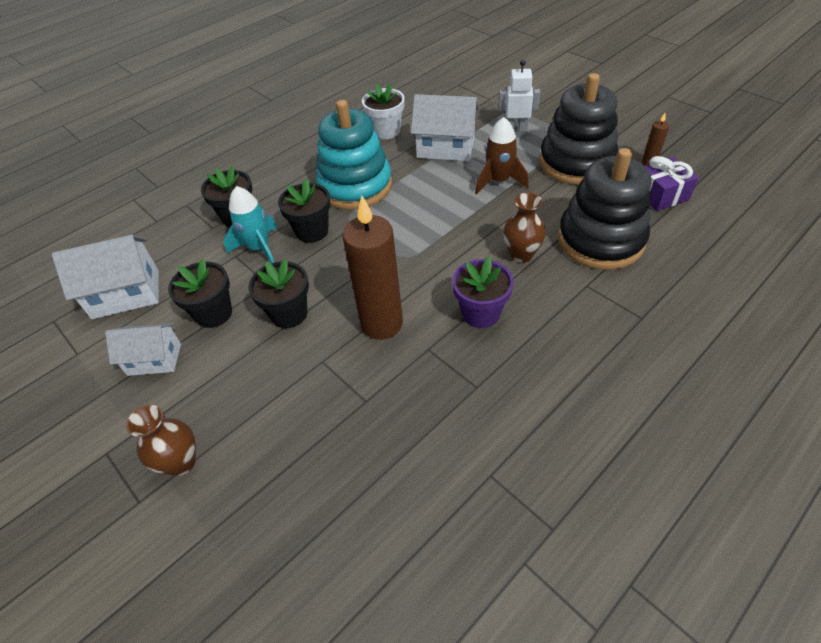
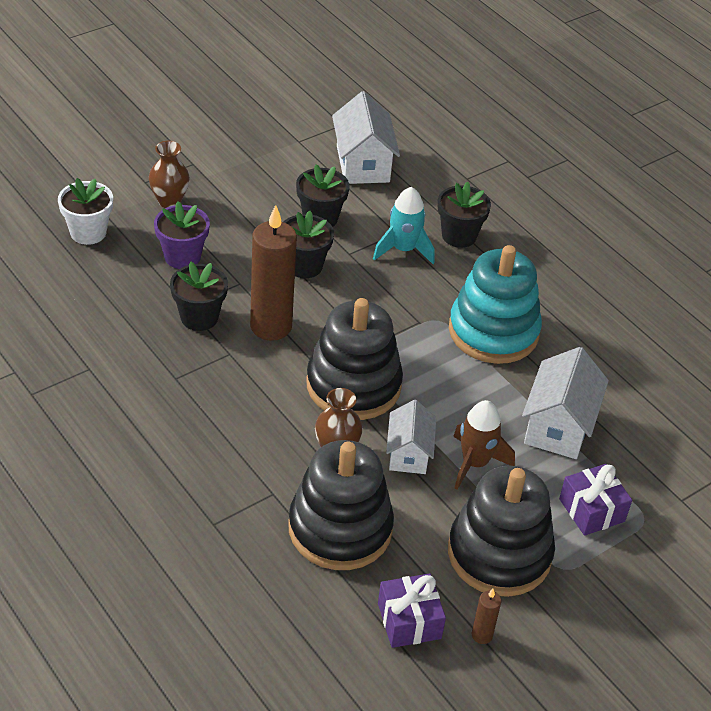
camera: 90 degrees right, 5 degrees down
white house [105,323,181,376] -> white house moved to [386,400,436,474]
black flower pot [278,179,331,243] -> black flower pot moved to [170,261,228,331]
white flower pot [362,83,405,139] -> white flower pot moved to [58,178,113,245]
purple flower pot [452,257,514,328] -> purple flower pot moved to [154,201,210,269]
white robot [498,60,540,132] -> purple gift [559,464,632,536]
none -> black stacking toy [306,298,403,420]

